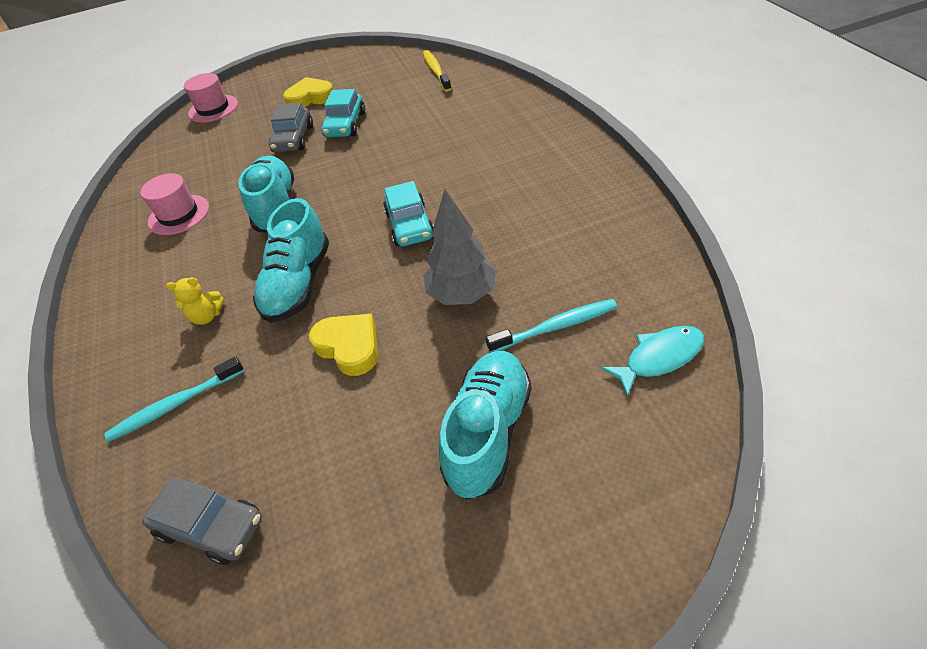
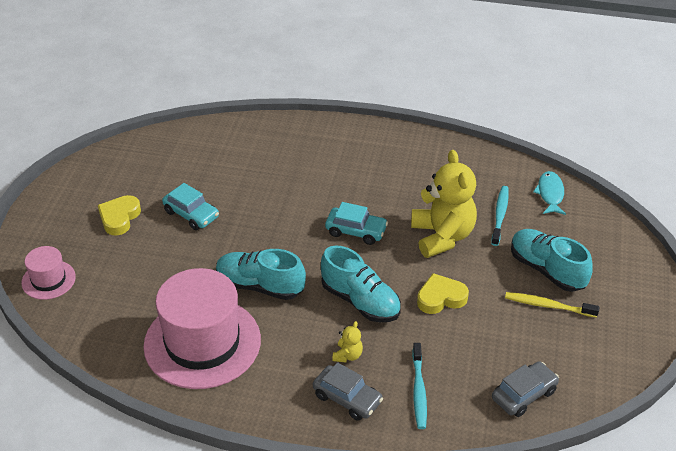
camera: 65 degrees left, 5 degrees down
pink hat [140,173,209,235] -> pink hat [143,268,261,389], size x2.08
grey car [269,102,313,152] -> grey car moved to [313,362,383,421]
yellow toothbrush [423,50,452,92] -> yellow toothbrush moved to [505,292,600,318]
grey tree [423,190,497,305] -> yellow teddy bear [411,150,477,258]

